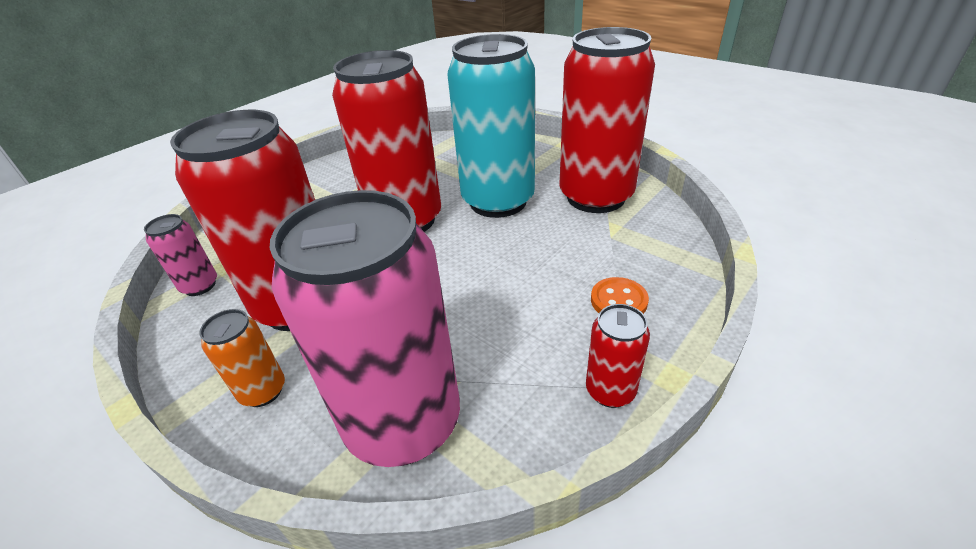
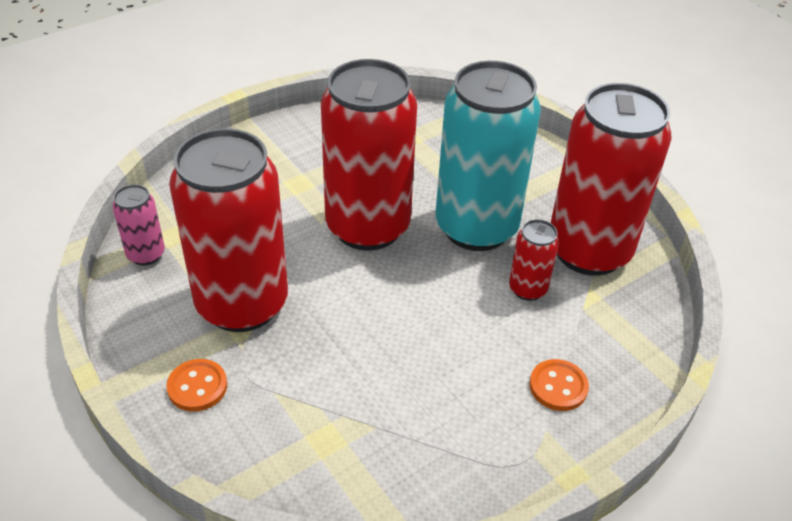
camera: 10 degrees right, 5 degrees up
orange can [200,309,285,407] -> orange button [166,359,227,411]
pink can [269,190,460,467] -> none
red can [586,304,650,408] -> red can moved to [509,219,559,301]

